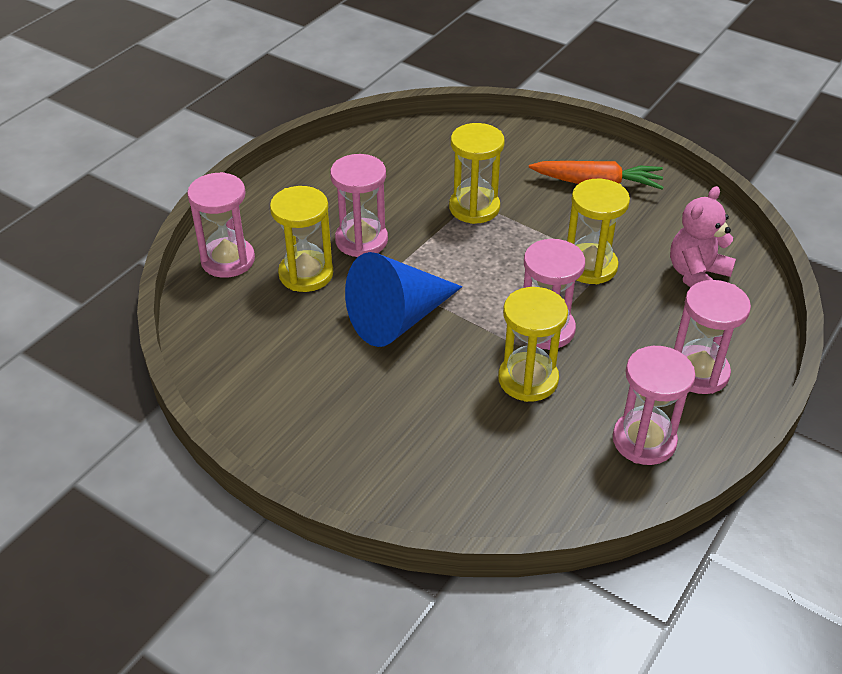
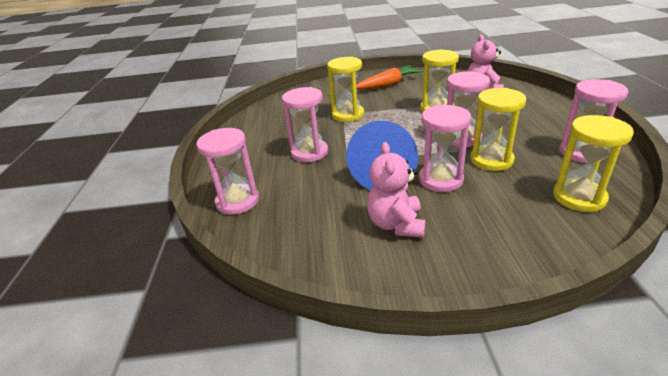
camera: 35 degrees left, 10 degrees down
yellow hourglass [270,186,333,292] -> yellow hourglass moved to [553,115,634,212]
pink hourglass [674,280,751,394] -> pink hourglass moved to [419,104,471,192]
none -> pink teddy bear [367,142,425,238]

